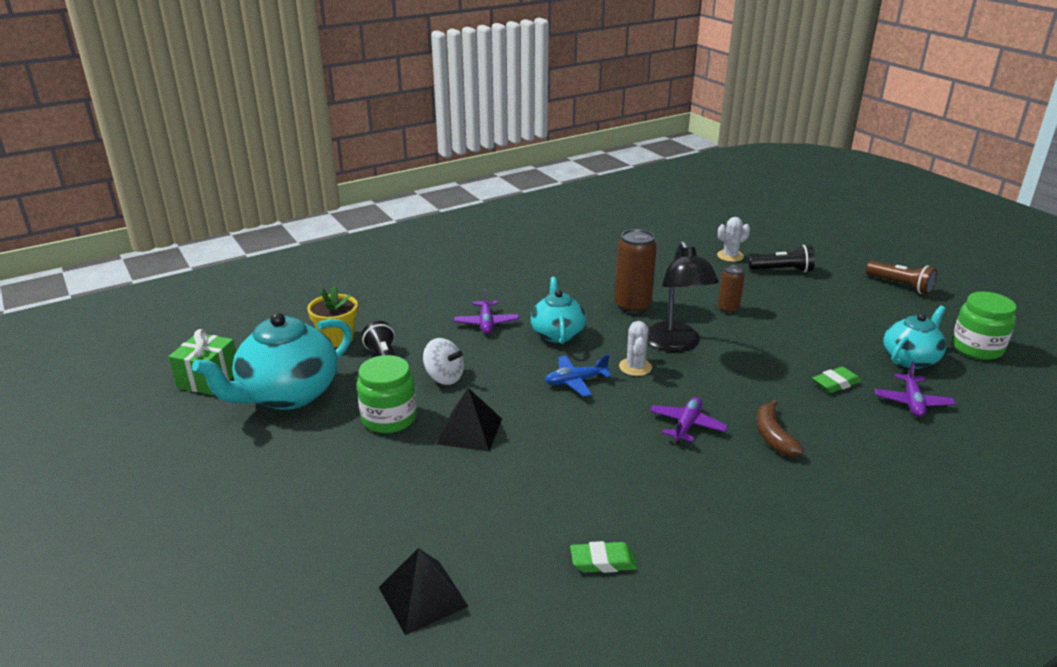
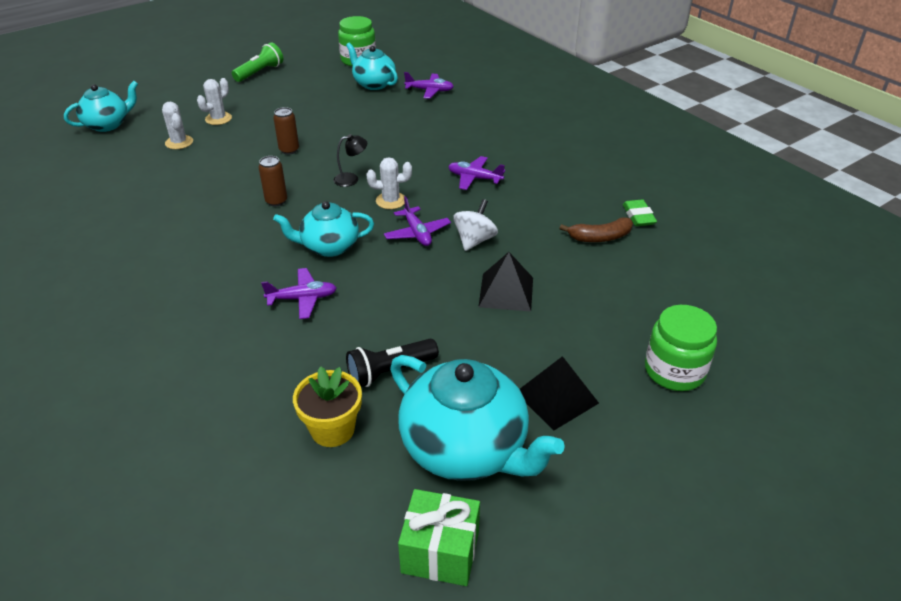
camera: 95 degrees left, 10 degrees up
green jar [357,355,417,433] -> green jar moved to [645,305,717,391]
black pyramid [379,548,469,635] -> black pyramid moved to [520,356,599,430]
white spinning top [423,338,464,385] -> white spinning top moved to [453,199,498,251]
blue plane [545,354,611,397] -> purple plane [384,196,451,246]
brown can [614,229,657,314] -> brown can [259,156,287,206], size x0.58
black lamp [647,241,719,352] -> black lamp [334,134,367,187], size x0.48
black flashlight [748,245,815,273] -> white cactus [197,78,232,125]
brown banana [756,400,804,457] -> brown banana moved to [559,217,633,242]
green eraser [813,367,861,393] -> none
brown flashlight [866,261,937,294] -> green flashlight [232,42,283,82]
none -> turquoise teapot [64,81,138,132]

